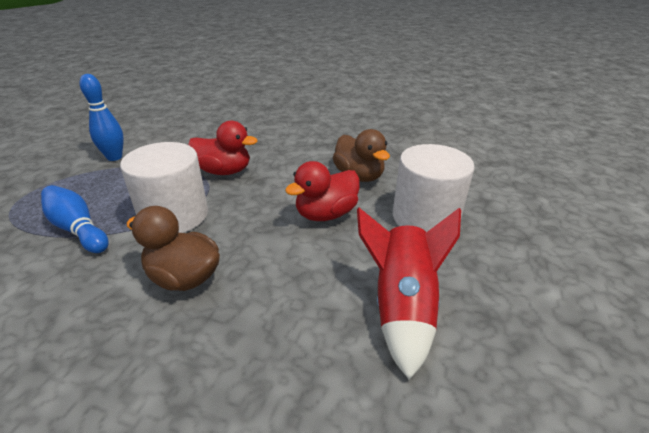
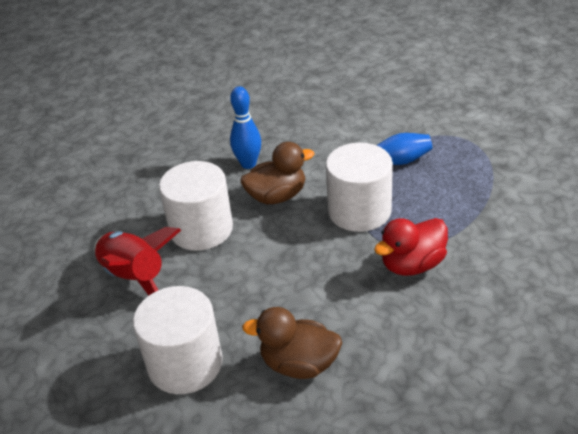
camera: 135 degrees right, 5 degrees up
blue bowling pin [80,74,124,161] -> blue bowling pin moved to [230,86,261,169]
red duck [285,161,360,221] -> none
none -> white cylinder [159,161,233,251]

